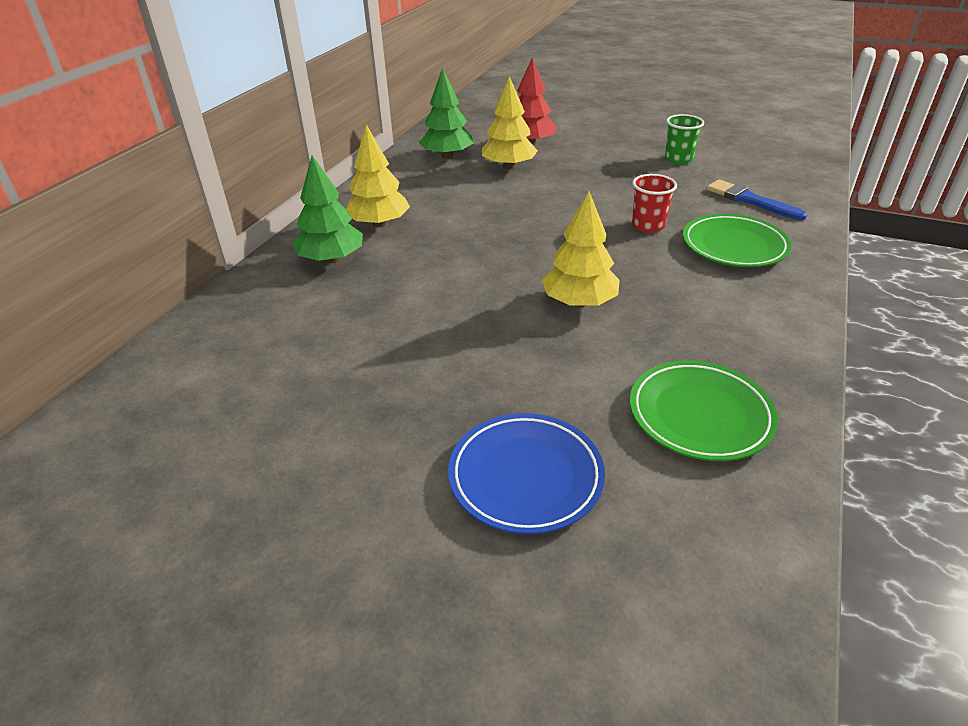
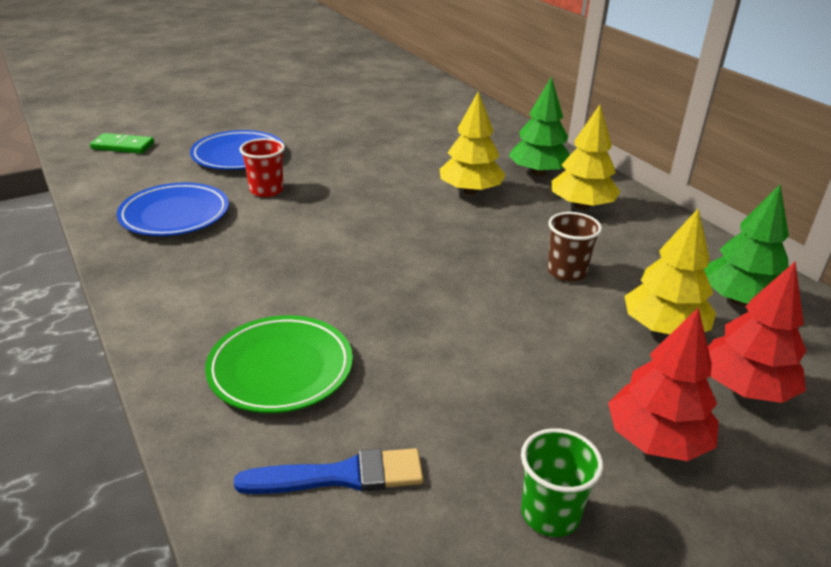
camera: 125 degrees right, 5 degrees down
yellow tree [542,191,620,307] -> yellow tree moved to [440,91,506,195]
green plate [630,361,778,461] -> blue plate [117,182,229,236]
red cup [632,174,677,233] -> red cup moved to [240,138,285,197]
none -> green domino [90,133,154,154]
none -> brown cup [547,212,602,281]
none -> red tree [608,308,719,461]

